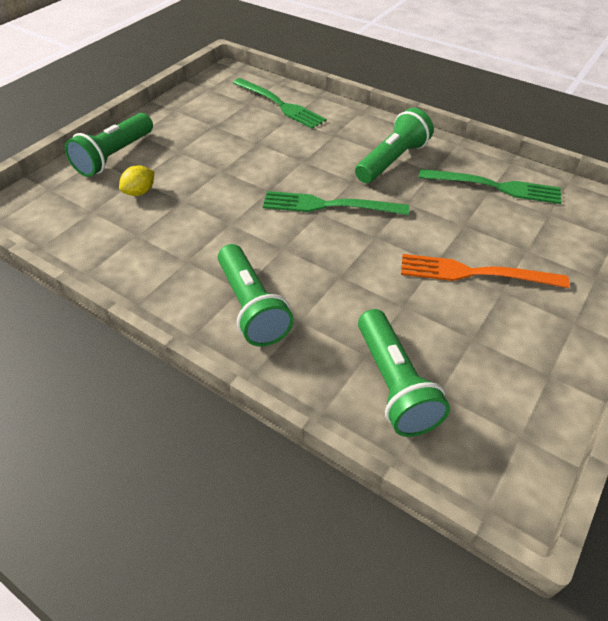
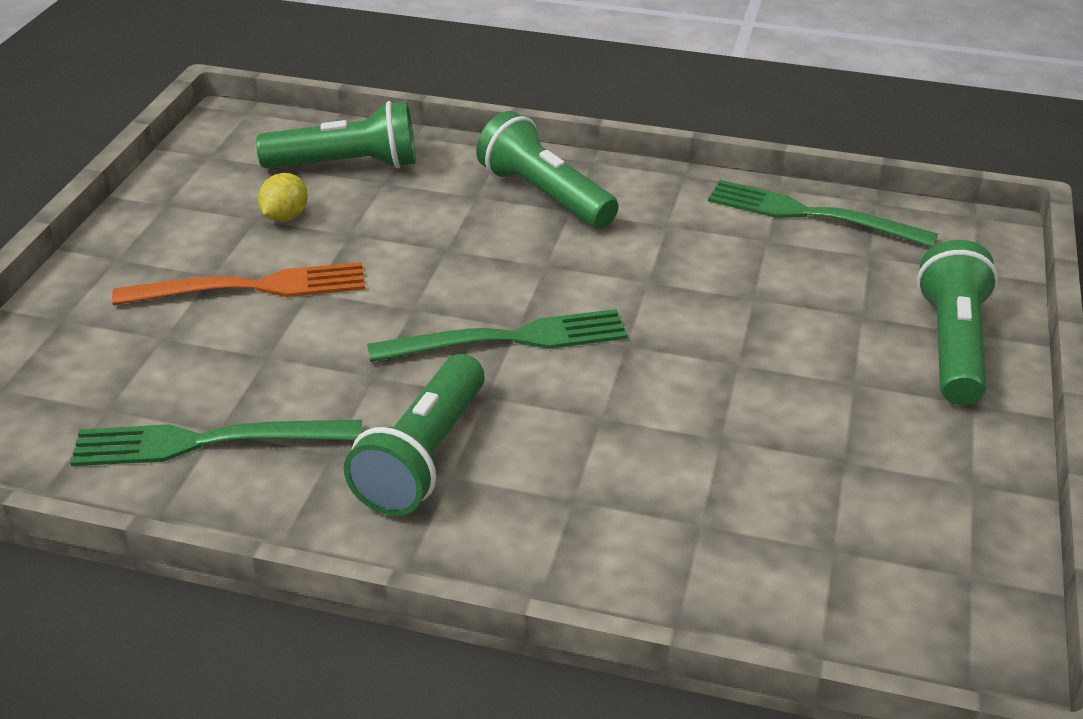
camera: 160 degrees right, 10 degrees down
yellow lemon [119,166,154,196] -> yellow lemon moved to [258,173,308,222]
green fork [233,78,327,129] -> green fork moved to [708,180,938,248]
green flashlight [358,309,450,437] -> green flashlight turned 120 degrees clockwise [256,101,416,168]

